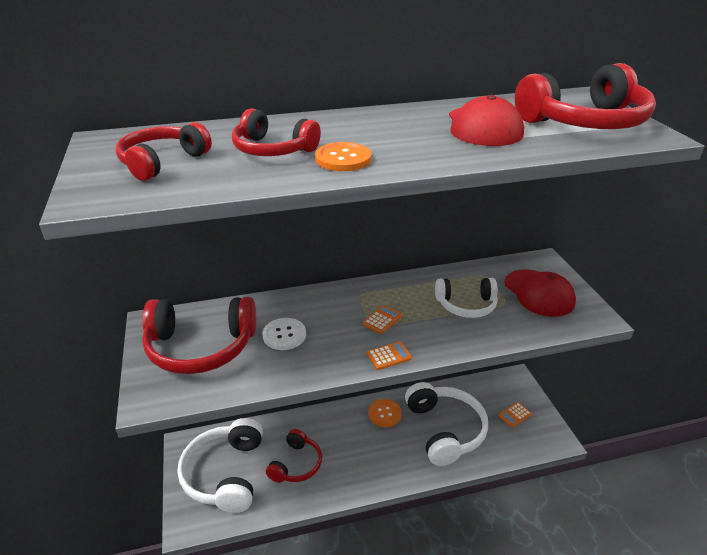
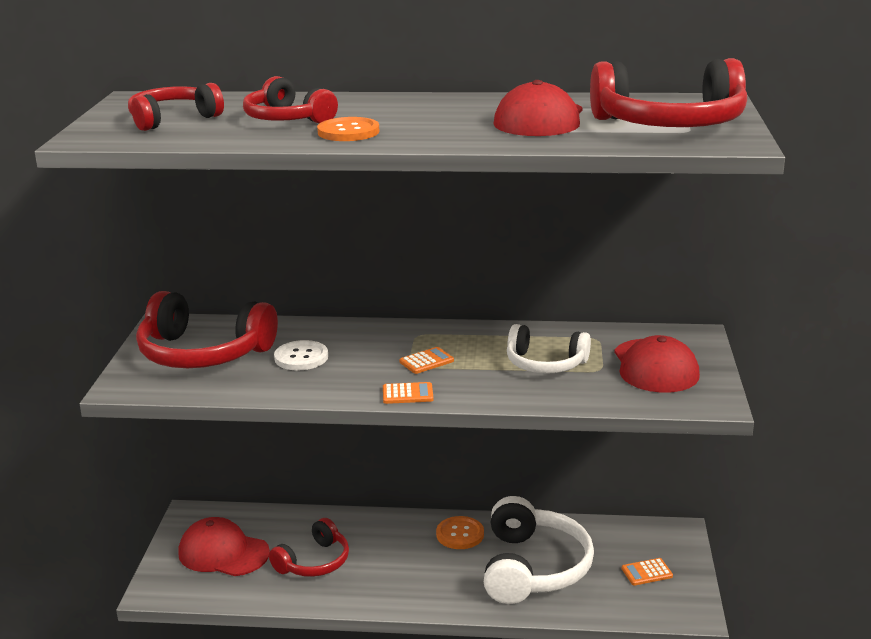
camera: 20 degrees right, 10 degrees down
white headphones [177,418,263,513] -> red cap [178,517,270,576]

